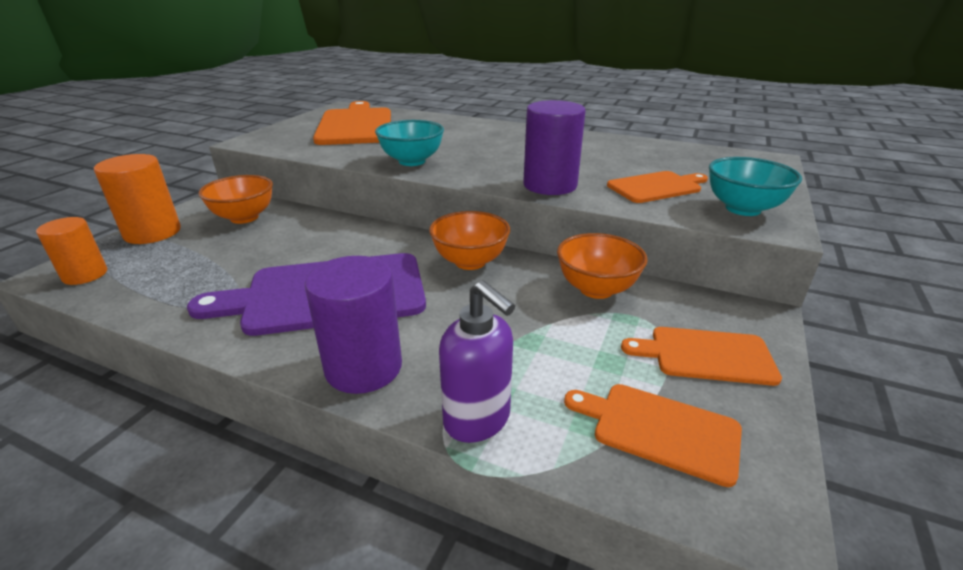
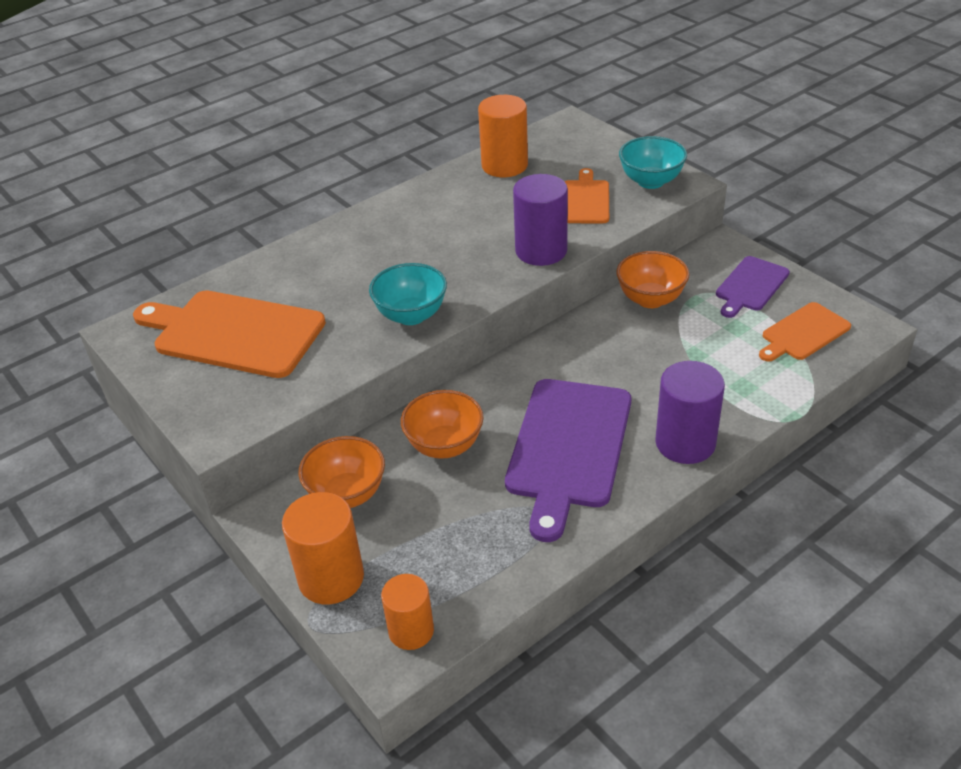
camera: 60 degrees left, 10 degrees up
orange bowl [429,211,510,270] -> orange bowl moved to [401,390,484,459]
purple soap dispenser [439,280,515,443] -> none
orange cutting board [621,327,782,386] -> purple cutting board [716,256,790,318]
none -> orange cylinder [478,95,528,177]

